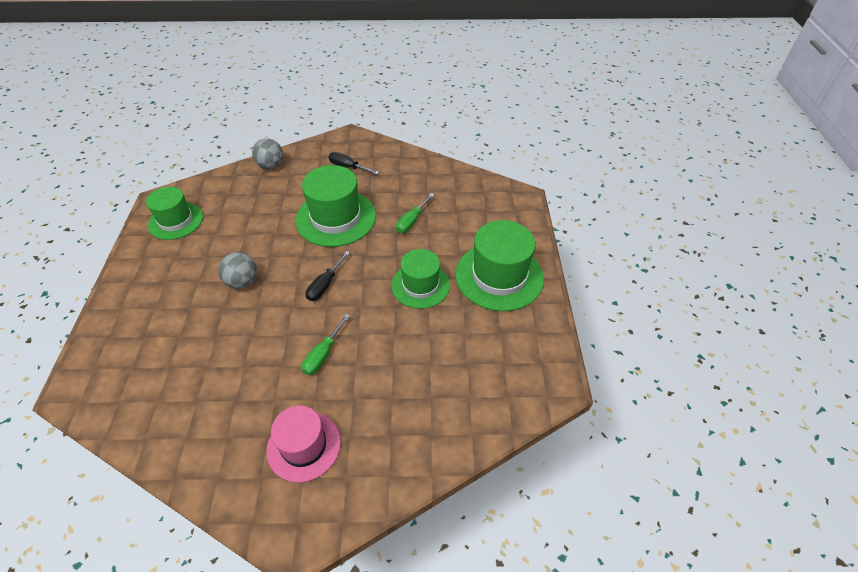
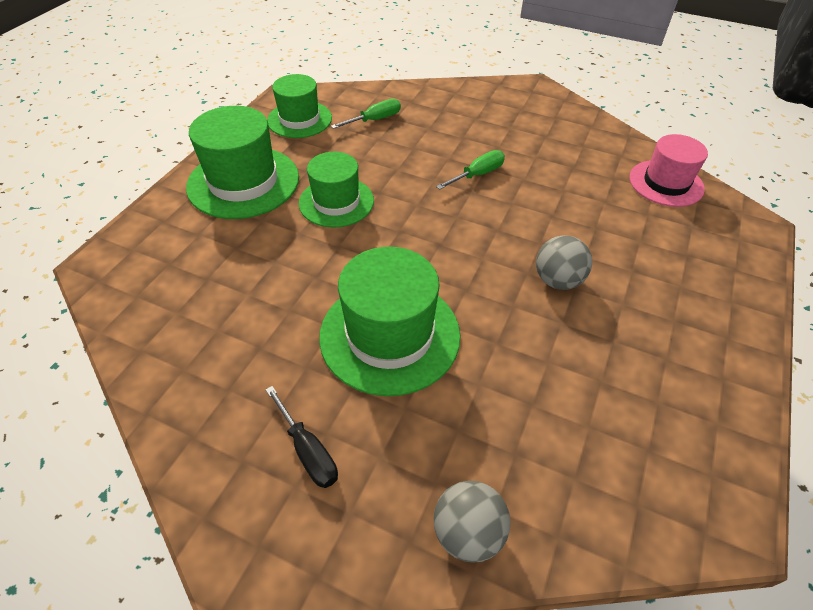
camera: 155 degrees left, 0 degrees up
green hat [146,187,203,240] -> green hat moved to [267,74,332,138]
pink hat [267,406,341,483] -> pink hat moved to [629,134,708,207]
black screwdriver [306,251,350,301] -> none
green screwdriver [396,193,434,233] -> green screwdriver moved to [331,99,401,129]

